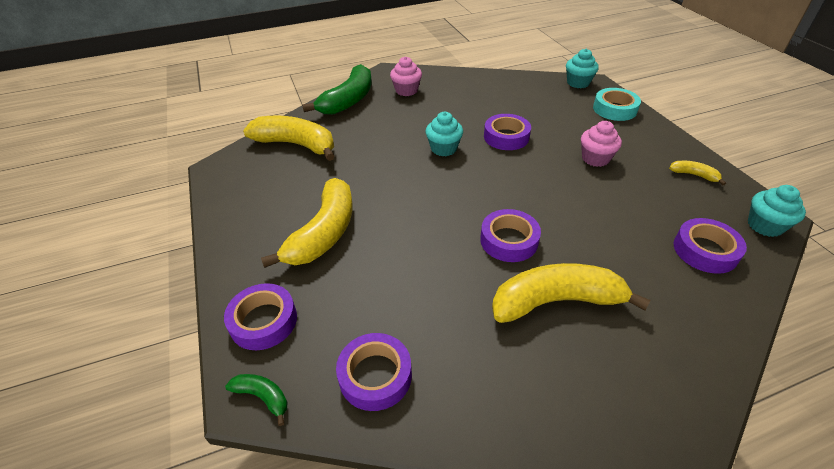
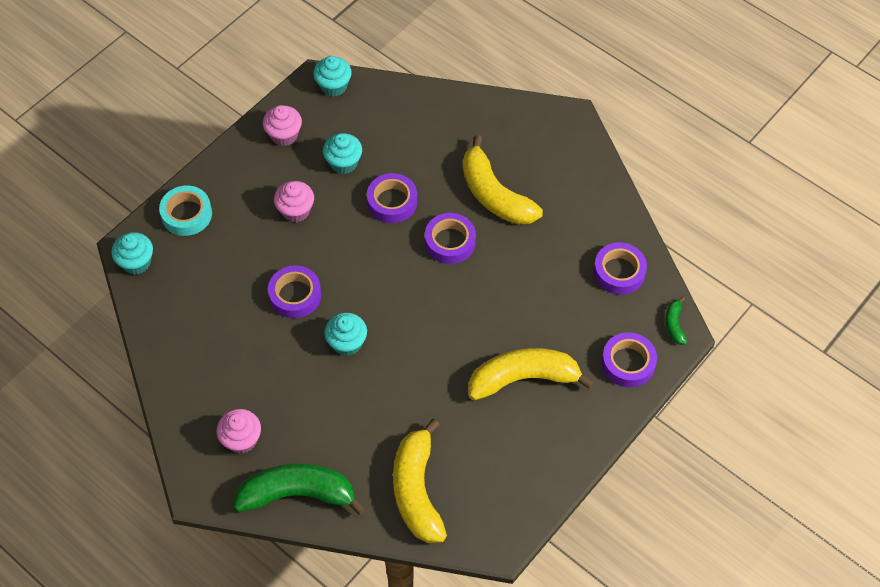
camera: 120 degrees left, 15 degrees up
yellow banana [669,161,726,185] -> pink cupcake [263,105,302,146]
purple tape [674,218,747,274] -> purple tape moved to [367,173,417,223]
none -> turquoise cupcake [323,133,362,174]

